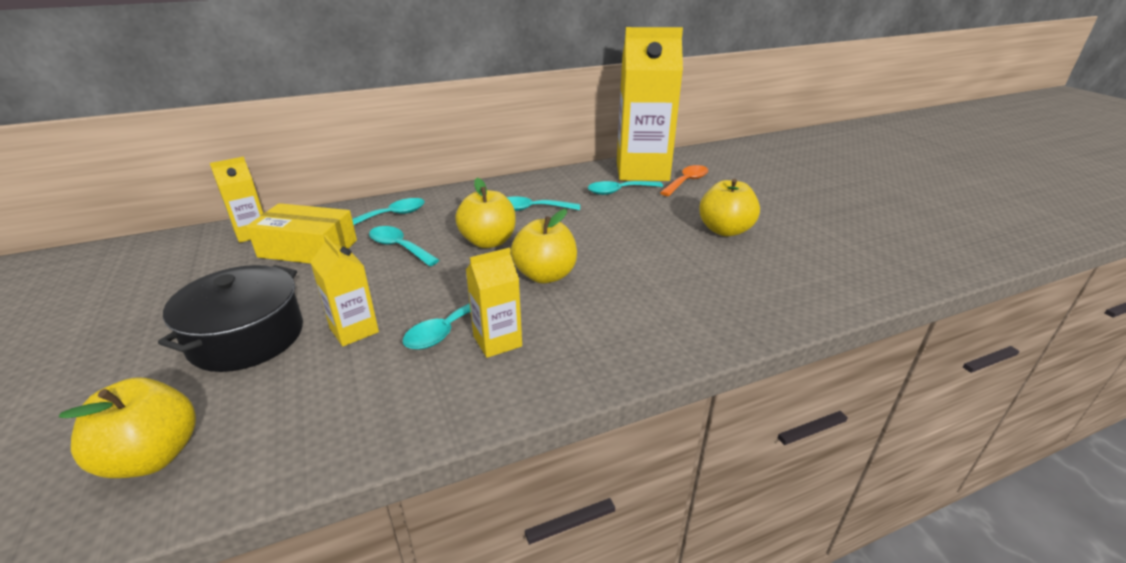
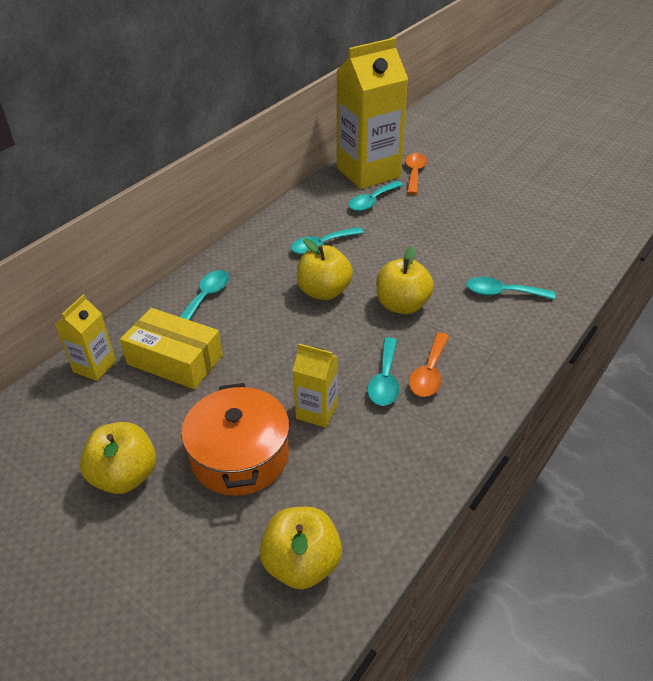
camera: 30 degrees left, 10 degrees up
black pot [158,265,303,372] -> orange pot [181,383,290,496]
yellow box [246,203,357,264] -> yellow box turned 45 degrees clockwise [120,308,223,389]
turquoise spoon [369,226,439,266] -> turquoise spoon moved to [466,277,555,300]
yellow carton [466,248,522,358] -> orange spoon [409,332,449,397]
yellow apple [699,179,760,236] -> yellow apple moved to [80,422,156,494]

